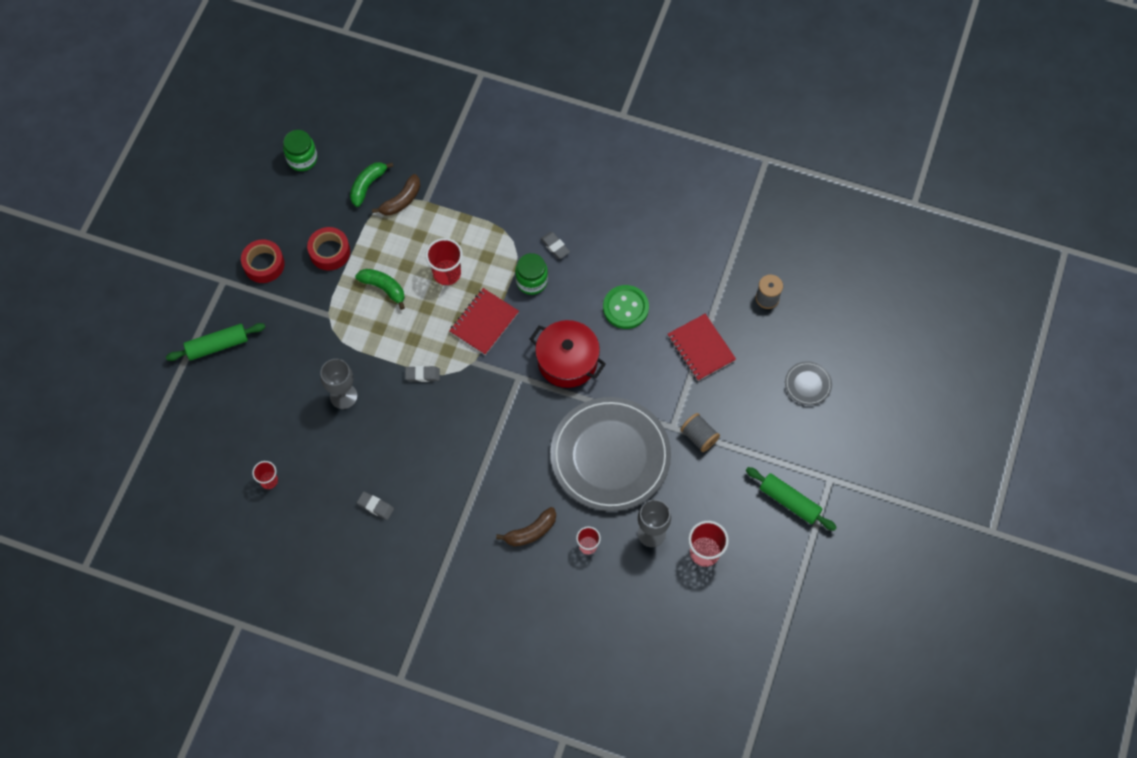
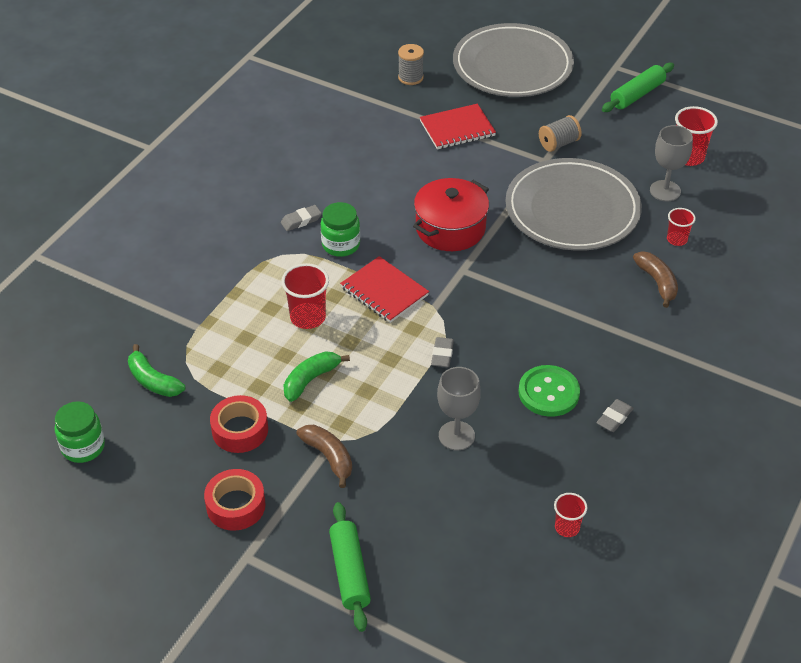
camera: 80 degrees left, 20 degrees down
brown banana [372,174,420,216] -> brown banana moved to [296,425,352,488]
green button [603,285,649,329] -> green button moved to [518,365,580,417]
grey plate [785,361,832,405] -> grey plate [453,23,574,97], size x2.50

